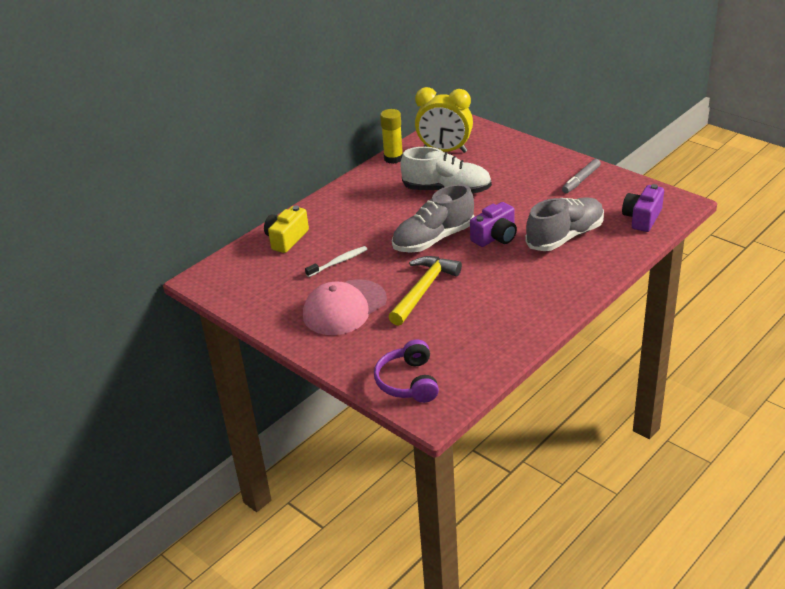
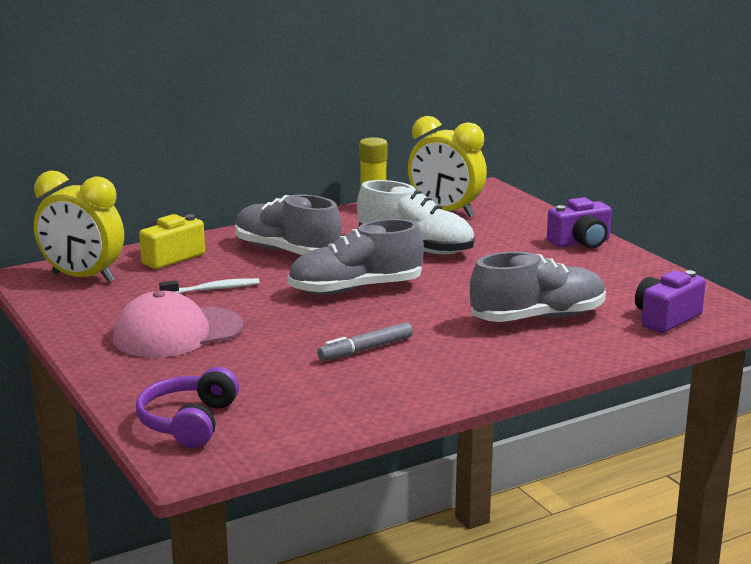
camera: 15 degrees right, 15 degrees down
yellow hammer [389,256,462,326] -> none
purple camera [470,202,517,247] -> purple camera moved to [547,197,612,248]
grey marker [562,159,601,193] -> grey marker moved to [317,322,413,361]
none -> yellow clock [34,171,124,282]
none -> grey shoe [235,194,342,255]

